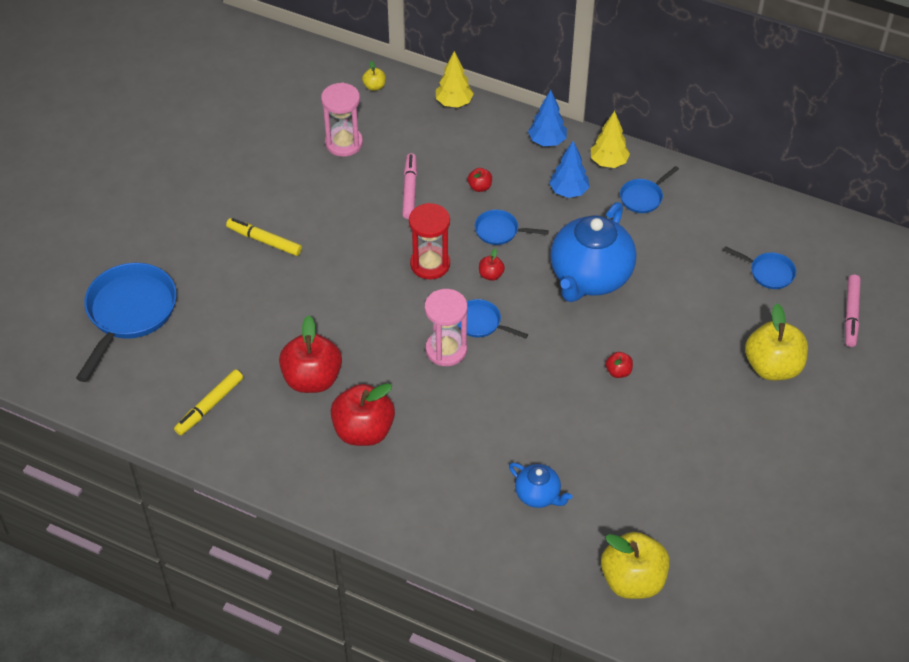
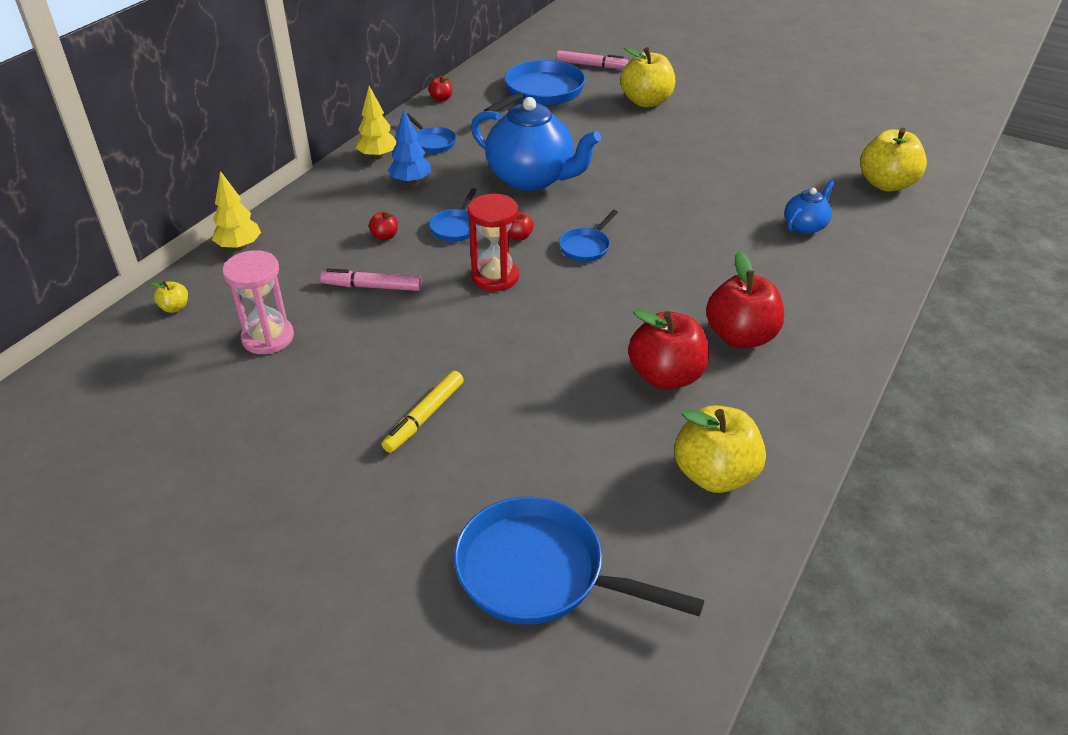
camera: 85 degrees left, 10 degrees down
yellow marker [174,369,243,435] -> yellow apple [674,405,766,493]
pink hourglass [424,289,468,366] -> none
blue tree [528,90,567,146] -> none
red apple [606,352,633,378] -> red apple moved to [428,76,452,101]
blue pan [724,246,796,289] -> blue pan [484,60,585,112], size x2.01

